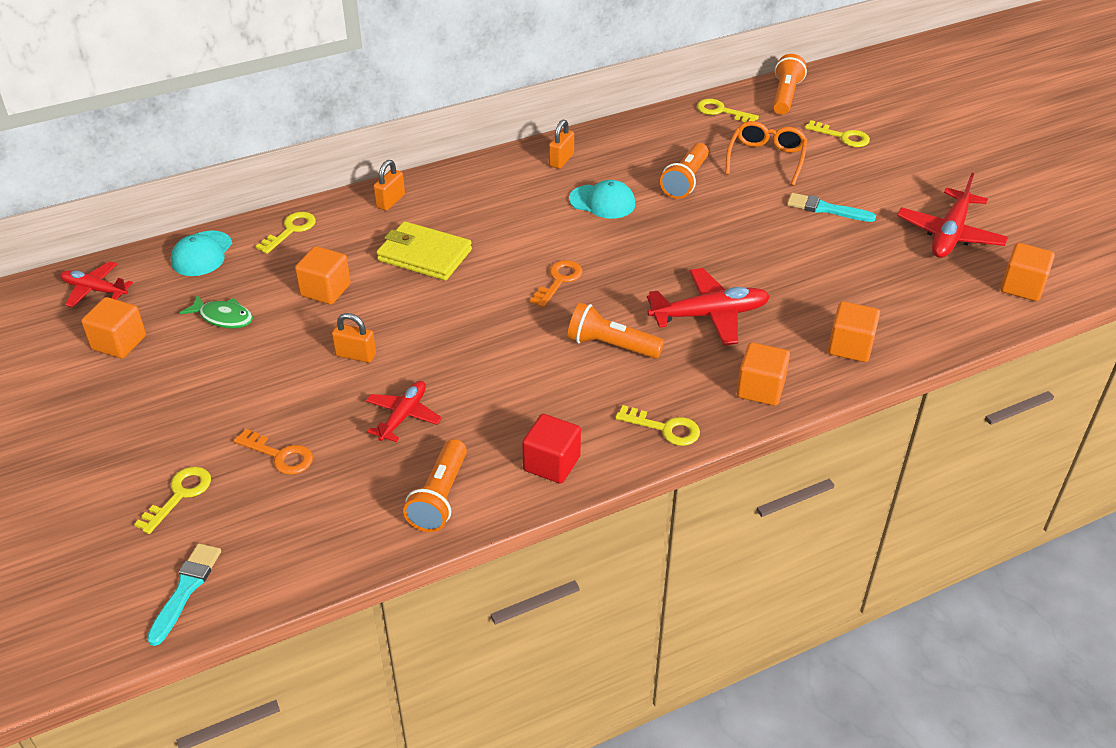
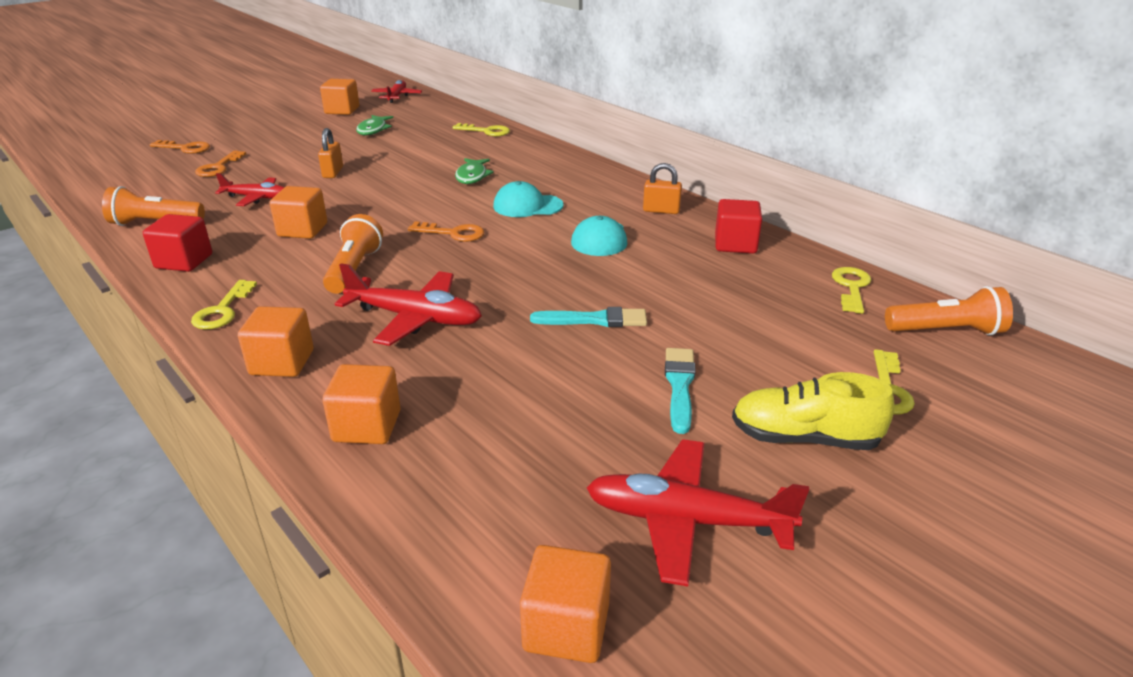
camera: 75 degrees right, 10 degrees down
yellow key [134,467,211,534] -> orange key [149,140,210,154]
turquoise brush [147,543,221,646] -> turquoise brush moved to [530,307,647,327]
turquoise cap [171,230,232,276] -> turquoise cap moved to [493,181,564,217]
orange cube [295,246,351,305] -> orange cube moved to [270,186,327,239]
orange padlock [373,160,405,211] -> none
yellow wallet [376,221,472,281] -> green fish [455,158,494,184]
red plane [647,268,770,346] -> red plane turned 45 degrees counterclockwise [335,263,482,346]
orange flashlight [660,143,709,199] -> none
orange glasses [725,121,807,186] -> none
none -> red cube [715,199,762,254]
none -> yellow shoe [732,372,894,450]

